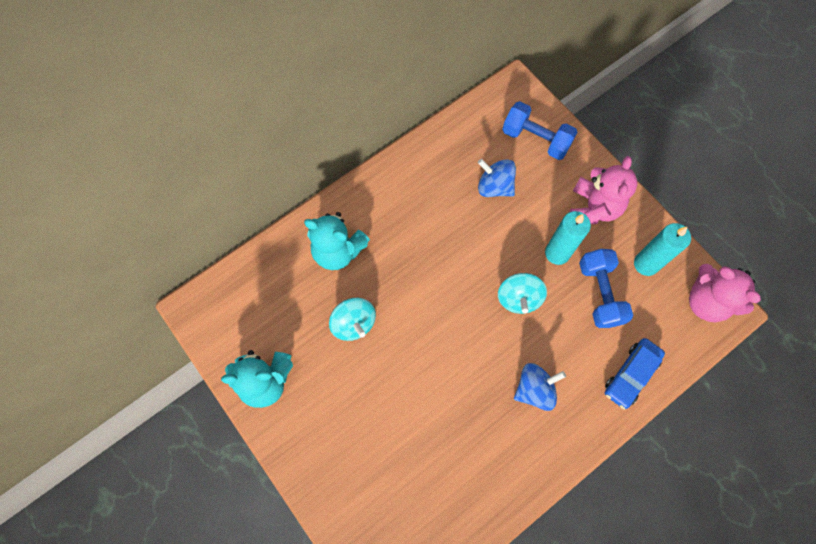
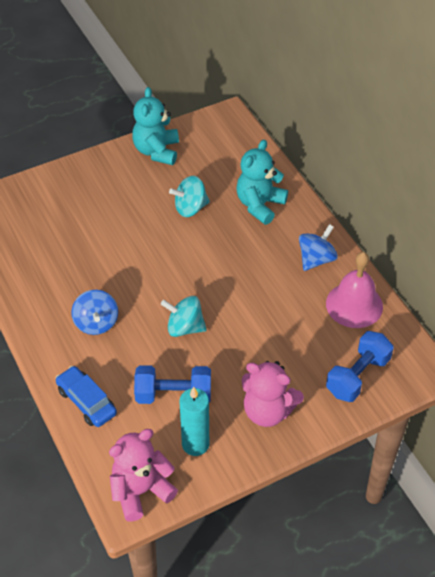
camera: 100 degrees right, 20 degrees down
blue spinning top [478,159,516,197] -> blue spinning top moved to [299,224,338,271]
turquoise candle [545,211,591,265] -> none
none -> pink bell [326,252,383,328]

